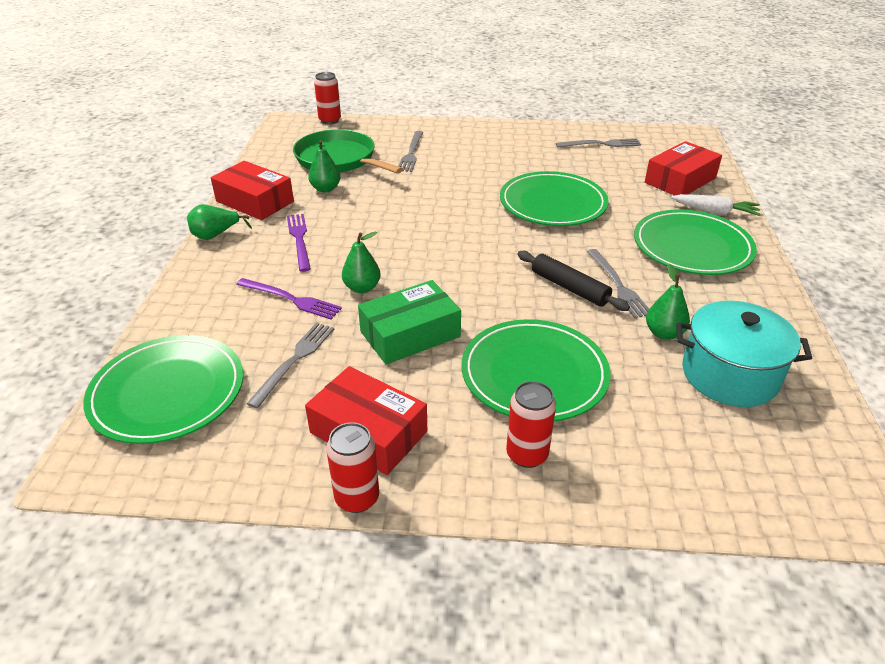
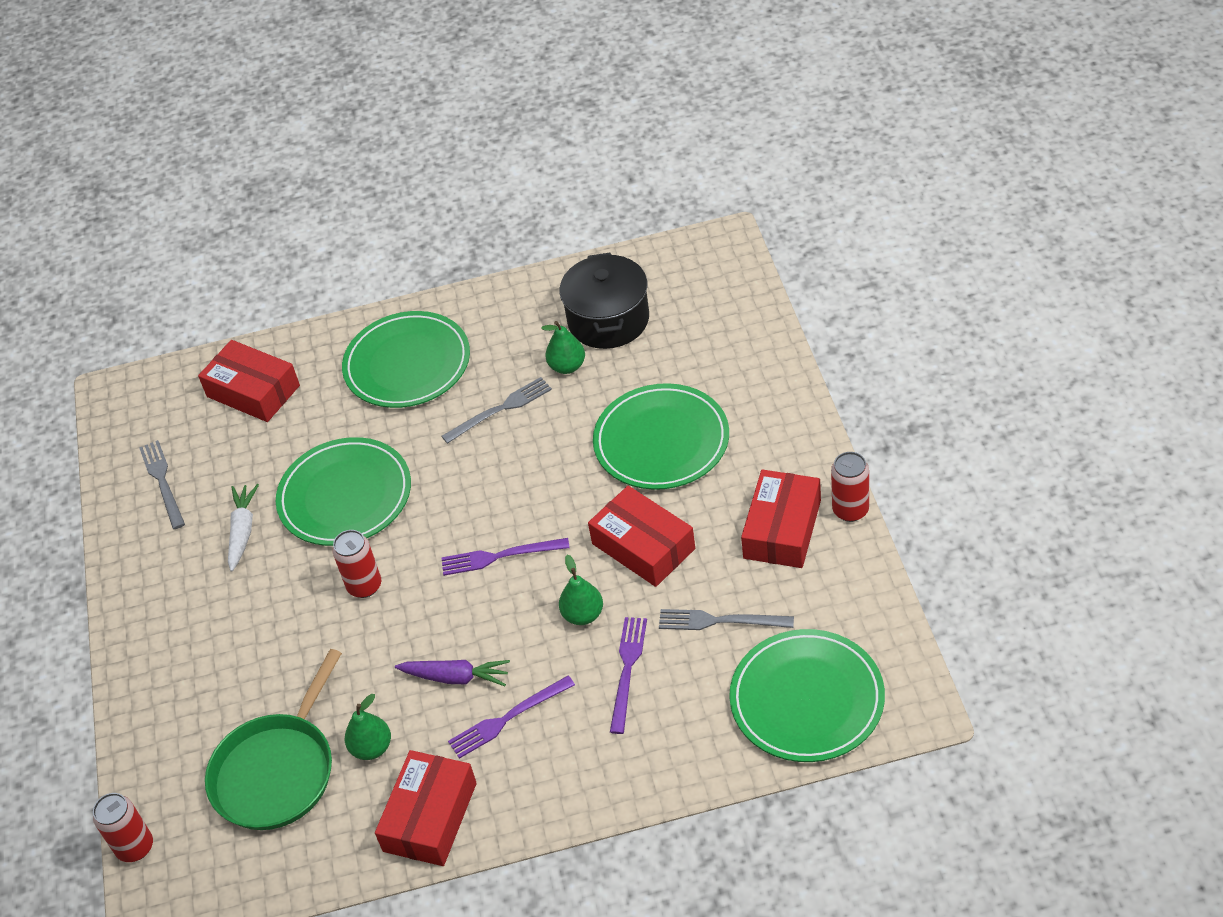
camera: 100 degrees left, 10 degrees up
green pear [187,204,252,240] -> none
green box [358,280,461,365] -> red box [588,486,695,587]
grey fork [398,131,423,172] -> none
red can [506,381,556,468] -> red can moved to [332,530,381,598]
black rolling pin [517,251,630,311] -> none
white carrot [671,194,761,216] -> white carrot moved to [228,484,259,572]
turquoise pot [676,301,812,407] -> black pot [559,253,649,349]
none -> purple carrot [395,660,510,686]
none -> purple fork [441,538,570,576]

